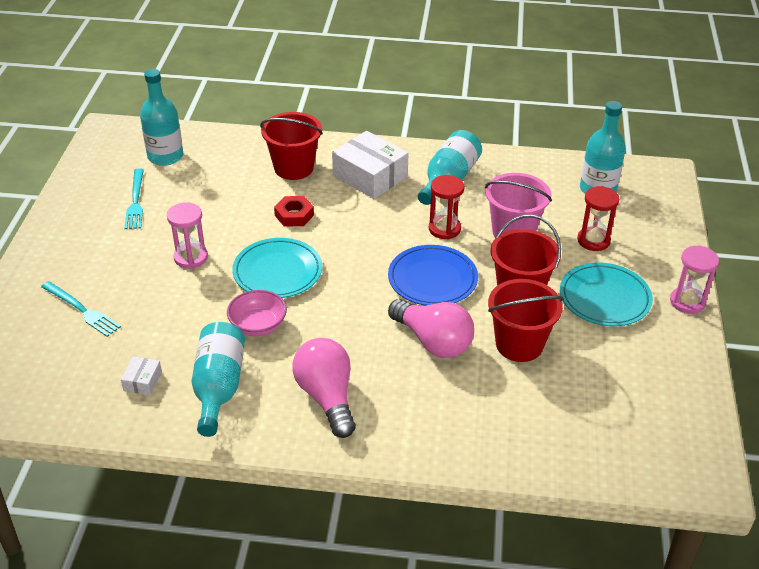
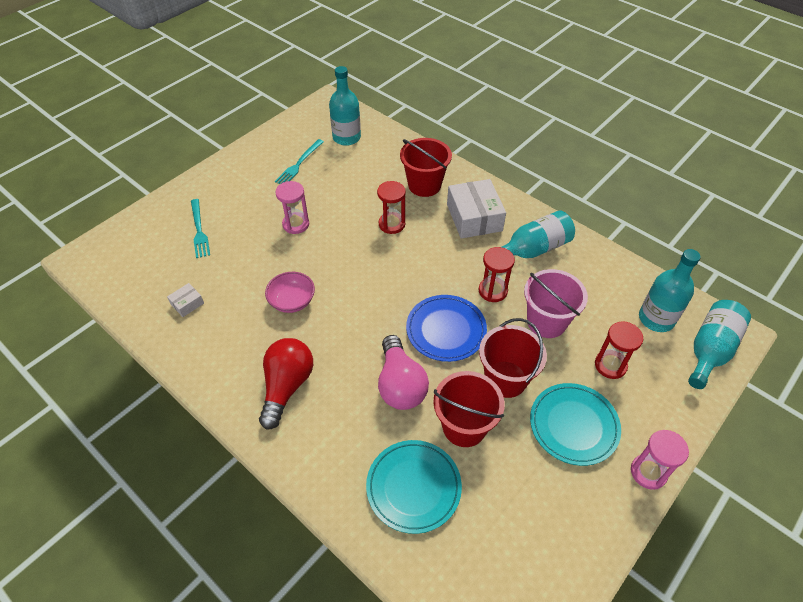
camera: 35 degrees right, 10 degrees up
turquoise bottle [191,322,245,437] -> turquoise bottle moved to [688,300,751,389]
turquoise plate [232,238,322,298] -> turquoise plate moved to [366,440,462,534]
red nut [274,196,314,226] -> red hourglass [377,181,406,234]
pink light bulb [292,338,356,438] -> red light bulb [259,338,313,430]

